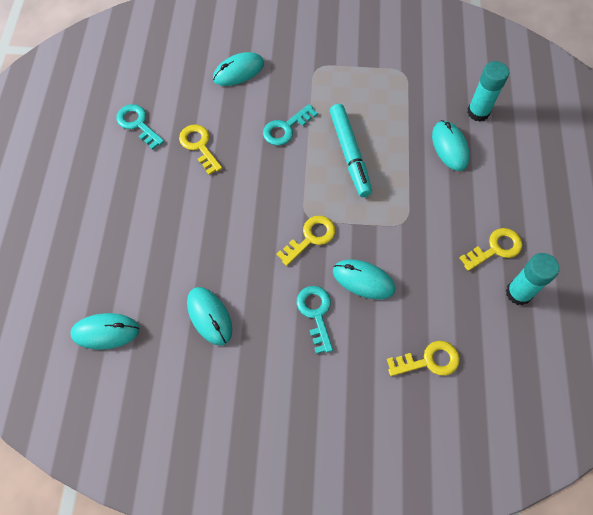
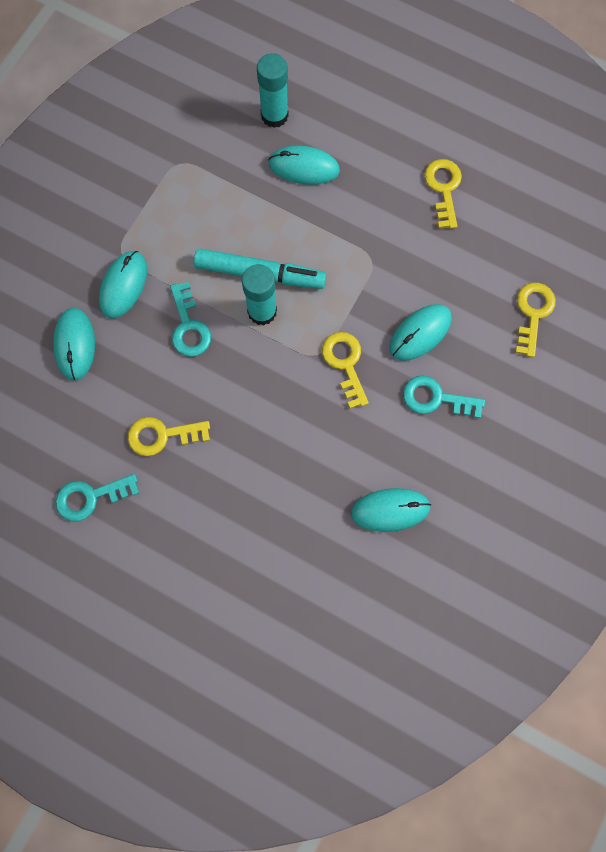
camera: 65 degrees left, 10 degrees up
turquoise mouse [70,313,140,349] -> turquoise mouse moved to [99,251,147,319]
turquoise glue stick [506,253,559,305] -> turquoise glue stick moved to [242,264,277,326]

